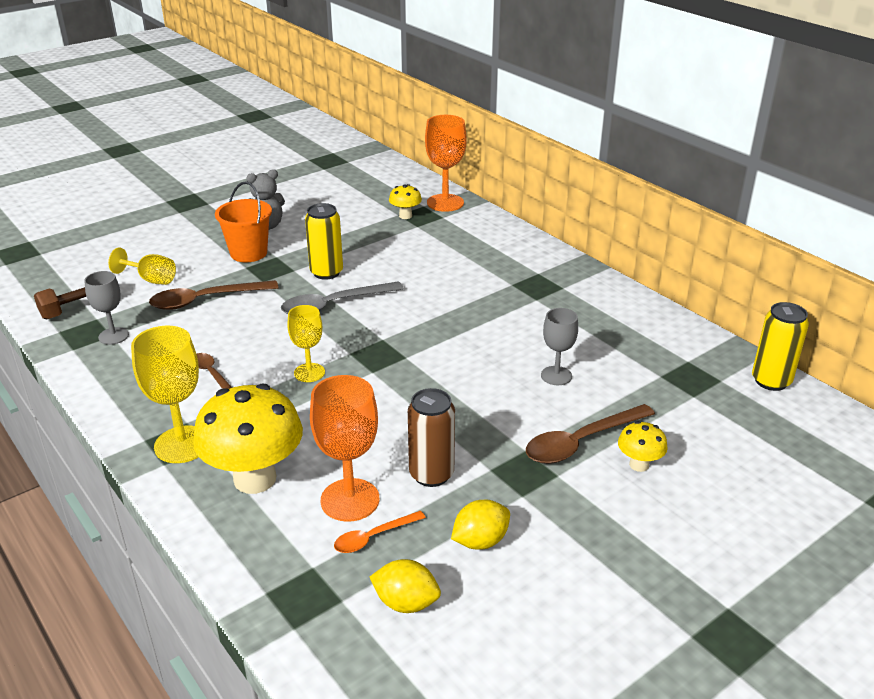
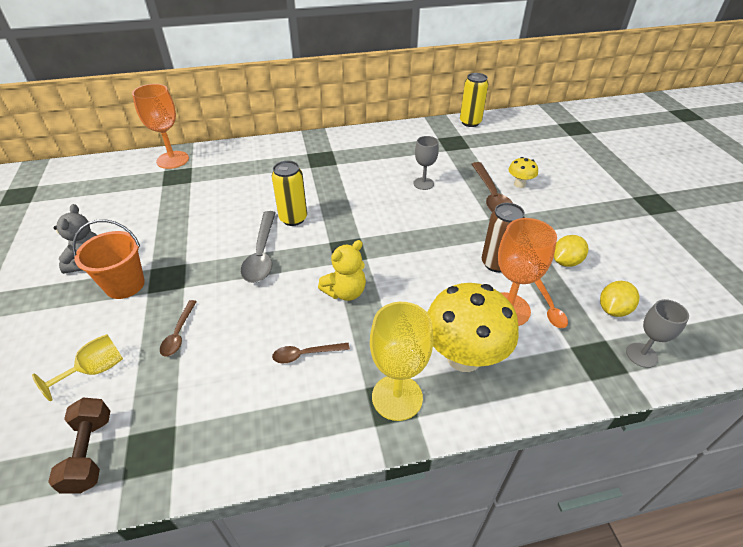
camera: 65 degrees left, 10 degrees up
grey goblet [84,271,129,345] -> grey goblet moved to [626,299,689,368]
brown spoon [149,280,279,310] -> brown spoon [160,300,197,357], size x0.57
yellow goblet [287,305,325,382] -> yellow teddy bear [318,240,366,301]
yellow can [305,203,343,280] -> yellow can moved to [272,161,307,226]
yellow mushroom [389,184,422,219] -> none
yellow lemon [451,500,510,550] -> yellow lemon turned 60 degrees clockwise [554,235,588,267]

